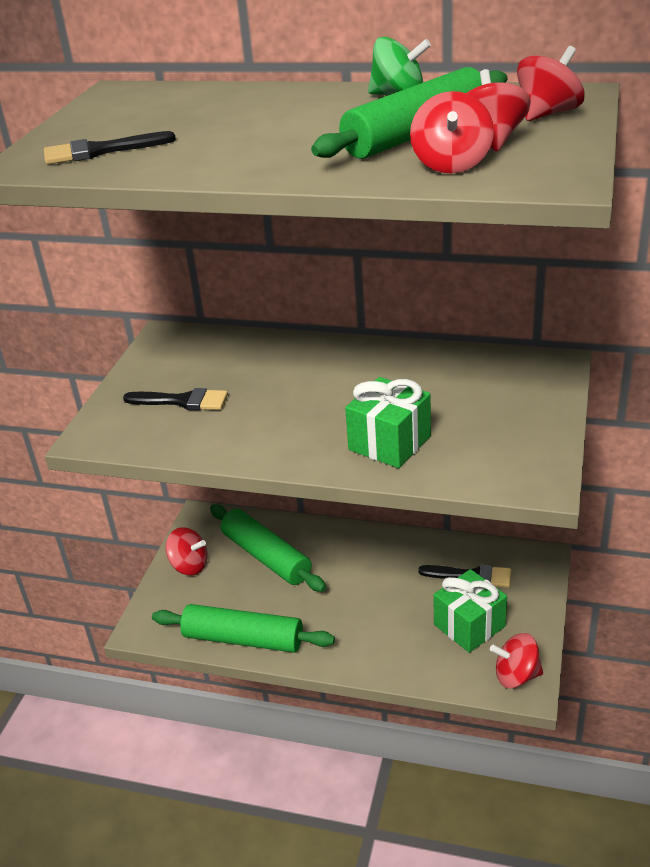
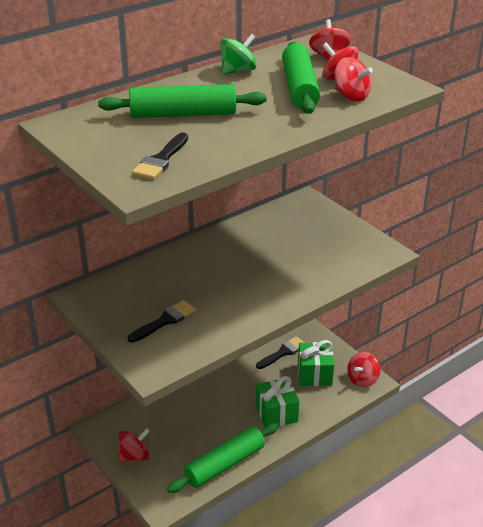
camera: 55 degrees left, 0 degrees up
green rolling pin [210,504,326,592] -> green rolling pin moved to [98,84,267,118]
green gift [345,377,431,468] -> green gift moved to [256,376,299,427]

